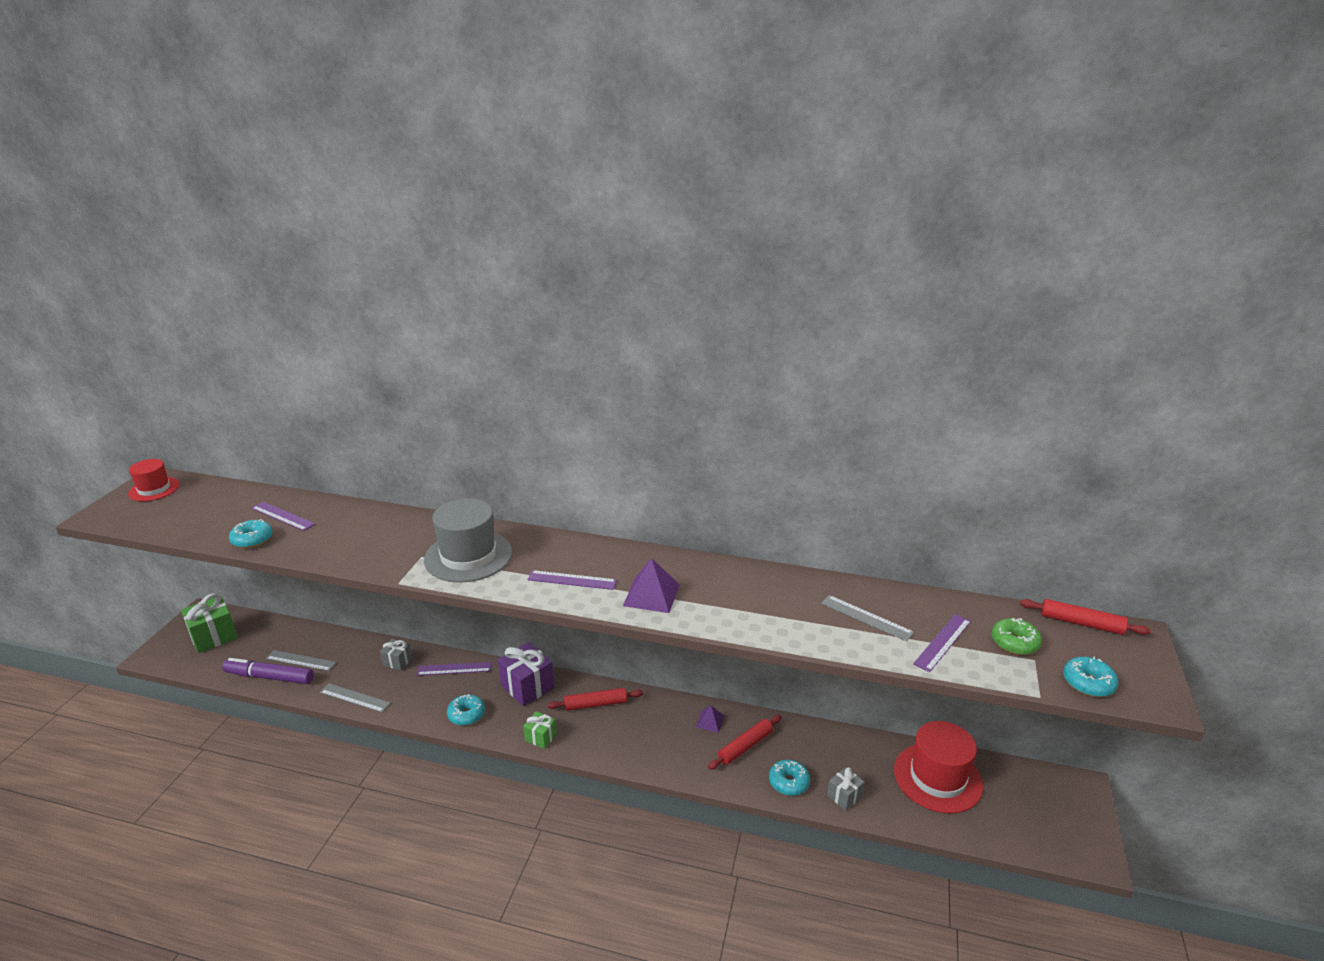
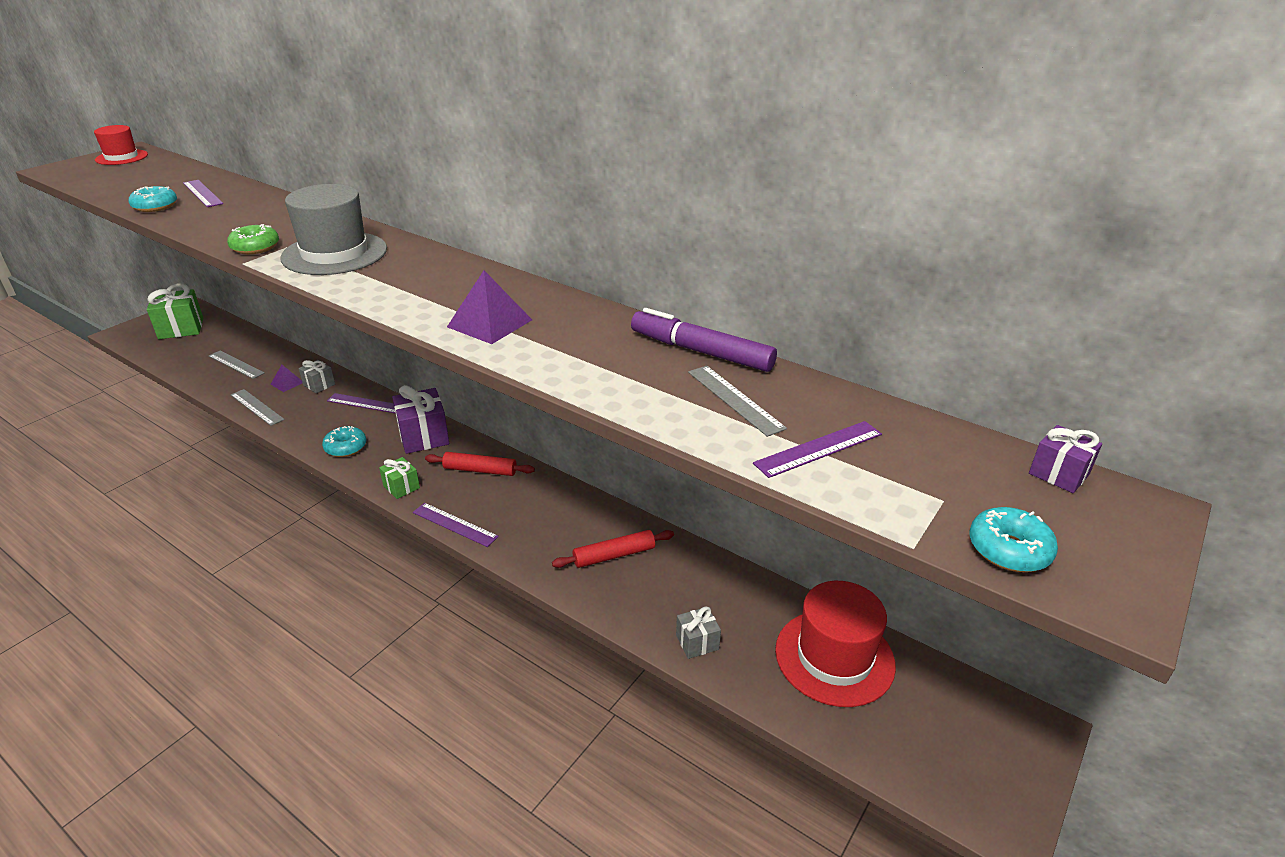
camera: 20 degrees right, 5 degrees up
purple marker [222,658,314,684] -> purple marker moved to [631,308,777,372]
purple ruler [527,570,617,590] -> purple ruler moved to [413,503,499,547]
purple pyramid [696,706,724,733] -> purple pyramid moved to [271,365,302,392]
turquoise donut [769,760,810,796] -> none
green donut [992,618,1042,655] -> green donut moved to [227,224,279,254]
red rolling pin [1020,599,1151,635] -> purple gift [1029,425,1102,493]

